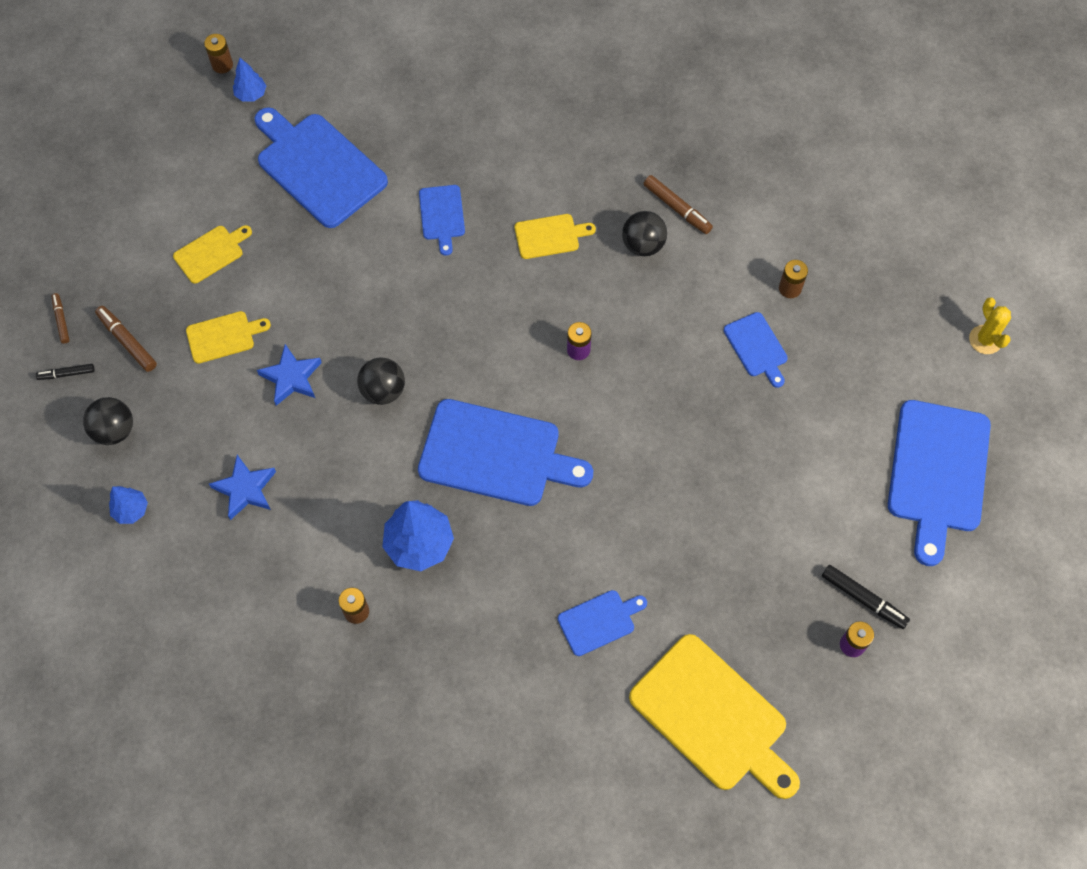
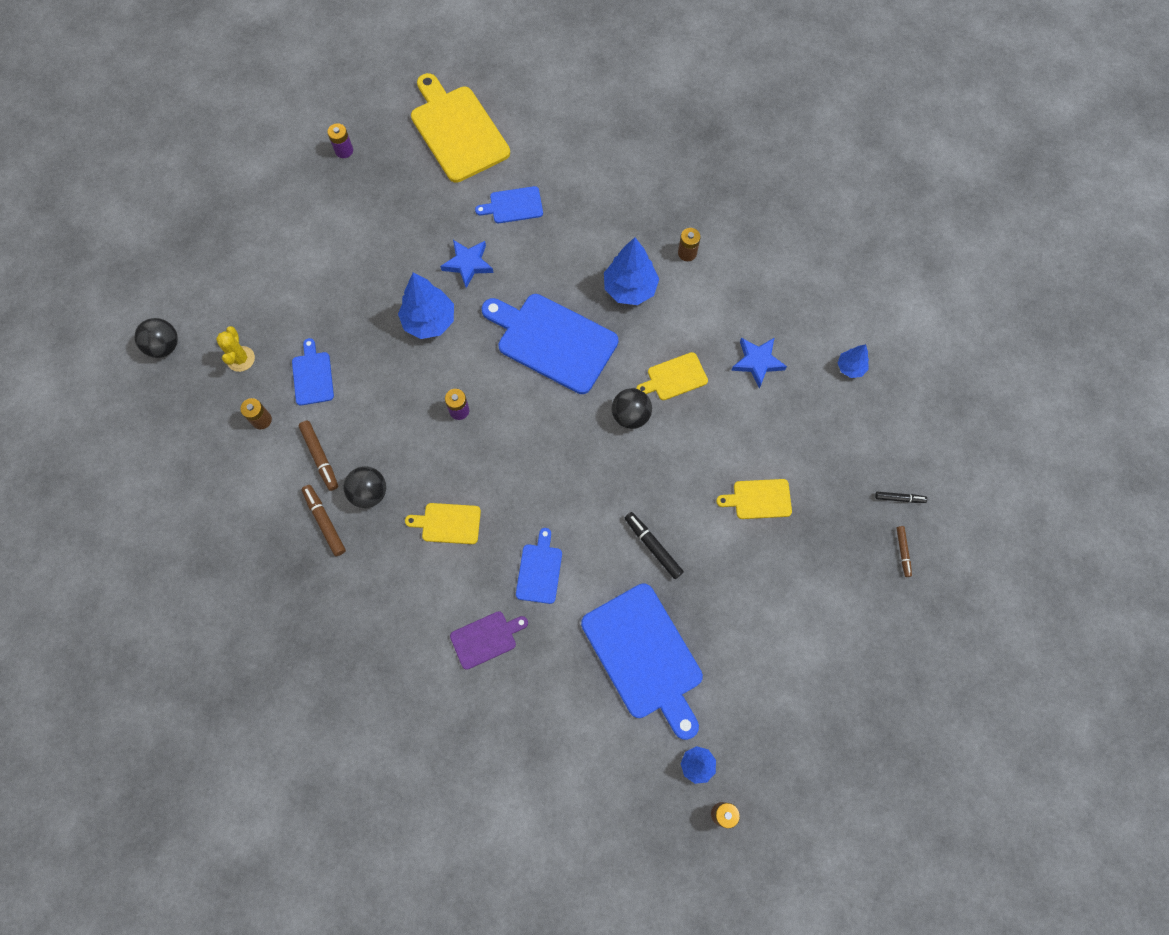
camera: 165 degrees left, 5 degrees up
black ball [83,397,133,445] -> black ball moved to [134,318,178,358]
brown marker [95,306,157,372] -> brown marker moved to [298,421,338,491]
yellow cutting board [173,225,252,284] -> yellow cutting board moved to [636,352,708,400]
blue star [257,344,322,406] -> blue star moved to [440,240,494,288]
black marker [822,565,910,629] -> black marker moved to [625,512,684,579]
blue cutting board [888,400,991,566] -> none
yellow cactus [969,297,1011,354] -> yellow cactus moved to [216,326,255,372]
none -> blue tree [398,273,454,339]
none -> purple cutting board [450,611,528,670]

